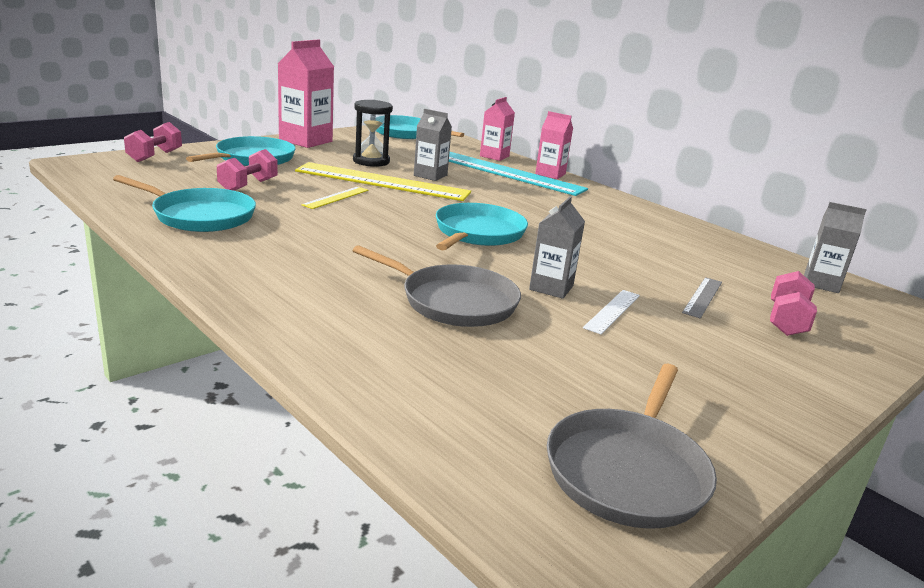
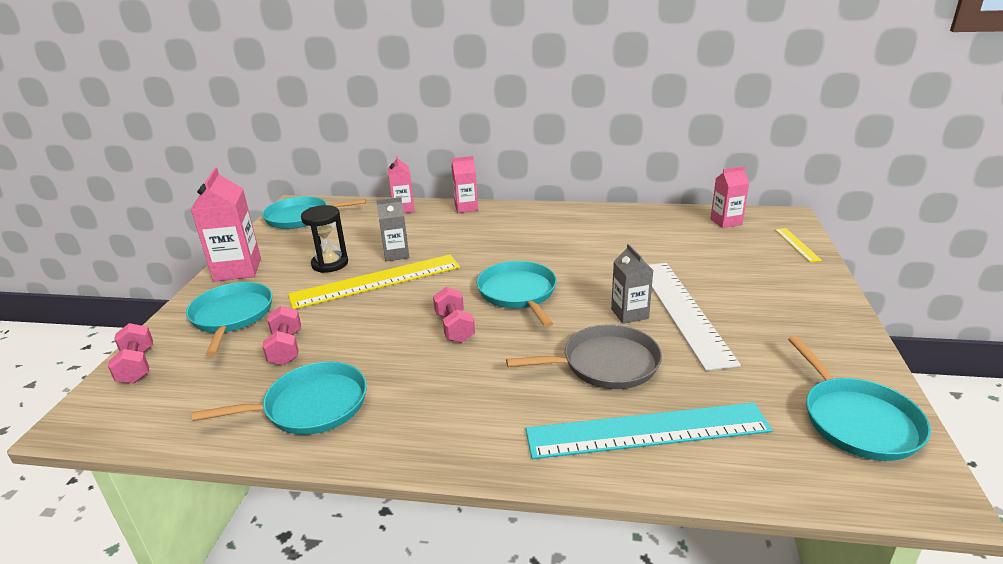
camera: 35 degrees left, 5 degrees up
yellow ruler [301,187,368,209] -> yellow ruler moved to [775,228,822,262]
turquoise ruler [449,152,588,196] -> turquoise ruler moved to [526,402,773,459]
grey pan [547,364,717,529] -> turquoise pan [788,336,931,461]
white ruler [583,290,640,334] -> white ruler [649,263,741,371], size x2.28
grey ruler [682,277,722,318] -> none
pink dumbbell [770,271,817,336] -> pink dumbbell moved to [433,287,475,343]
grey carton [804,202,867,293] -> pink carton [710,166,749,228]

